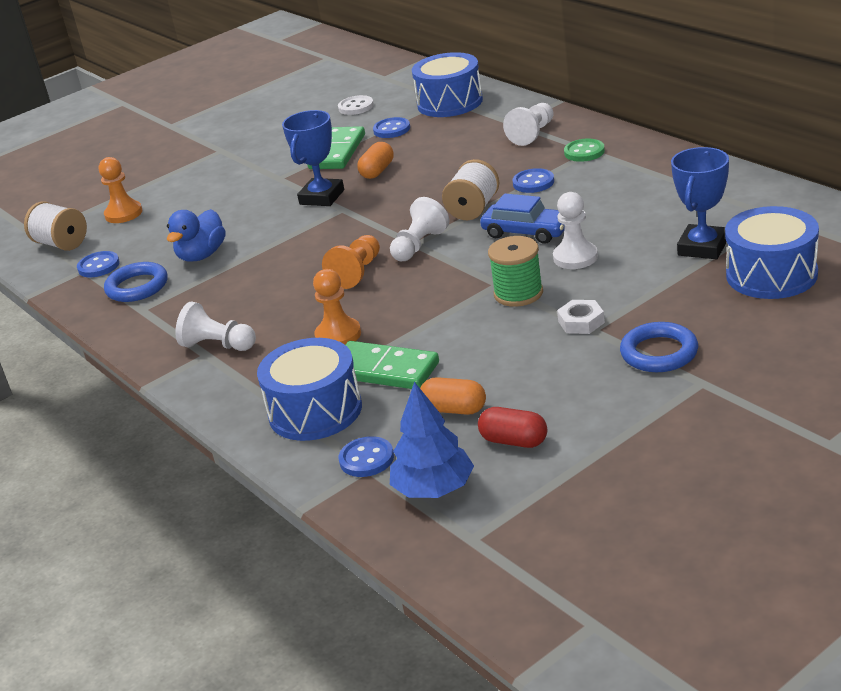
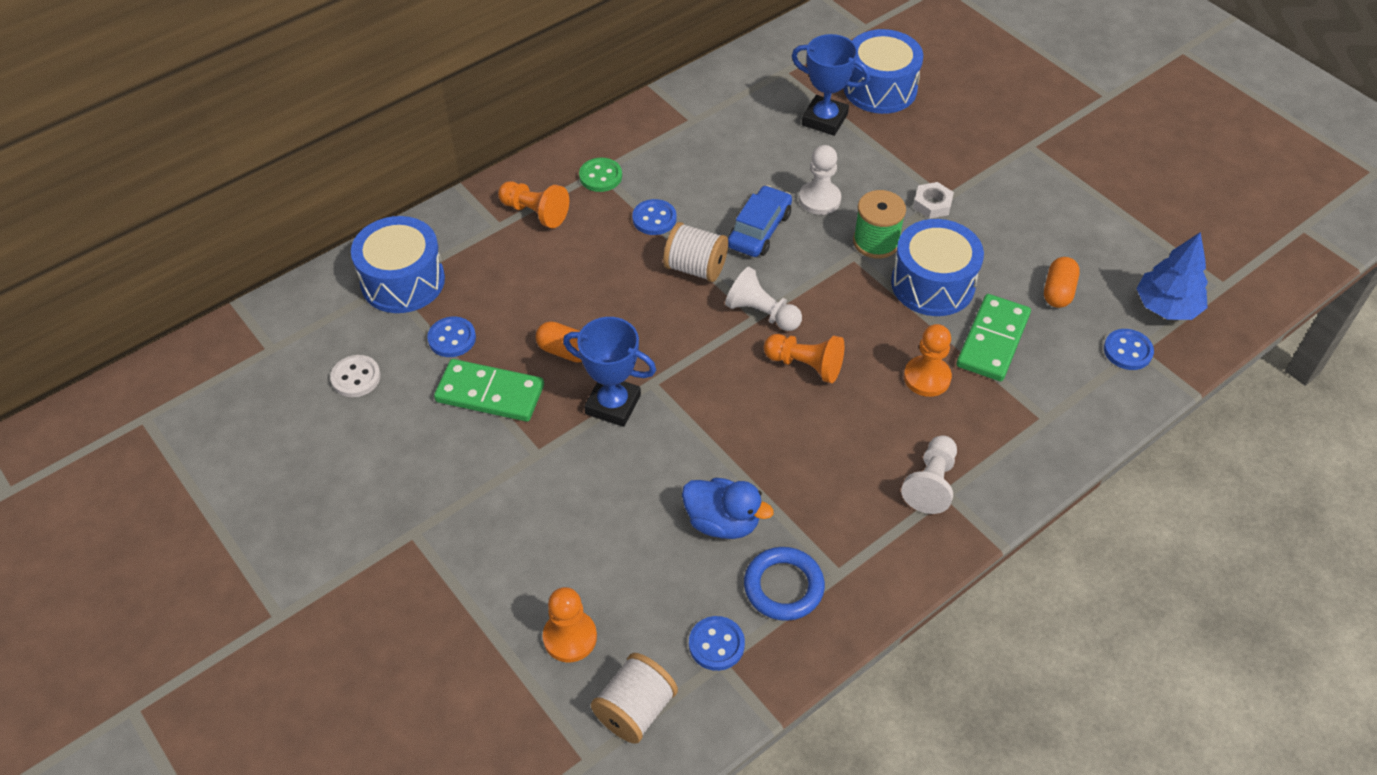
camera: 95 degrees left, 20 degrees up
blue drum [257,338,362,441] -> blue drum moved to [891,219,984,316]
red capsule [478,407,547,448] -> none
white pawn [503,103,554,146] -> orange pawn [498,181,569,228]
blue ring [620,322,698,372] -> none

